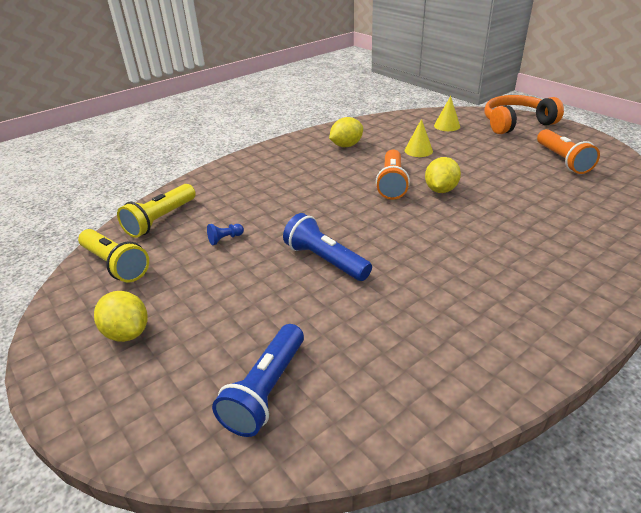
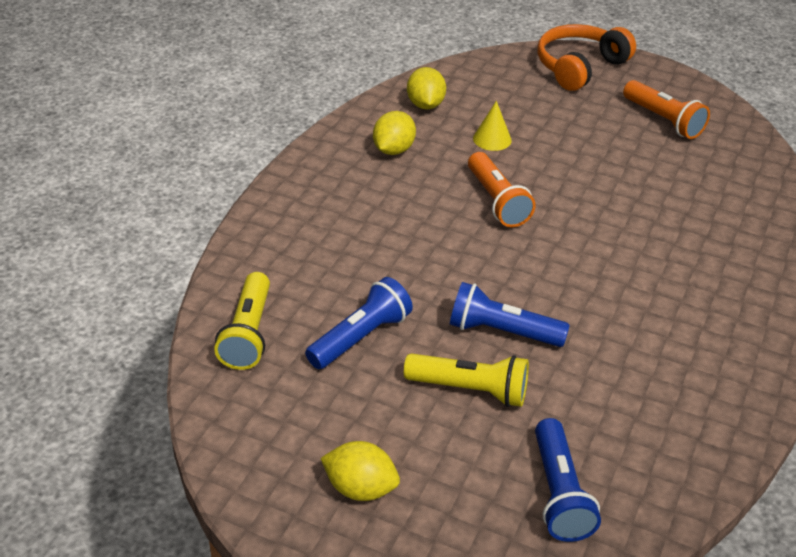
camera: 30 degrees left, 5 degrees up
yellow flashlight [78,229,149,282] -> yellow flashlight moved to [404,353,529,407]
blue pawn [207,224,244,245] -> blue flashlight [305,277,413,369]
yellow lemon [425,157,461,193] -> yellow lemon moved to [407,67,446,109]
yellow cone [434,96,460,131] -> none

